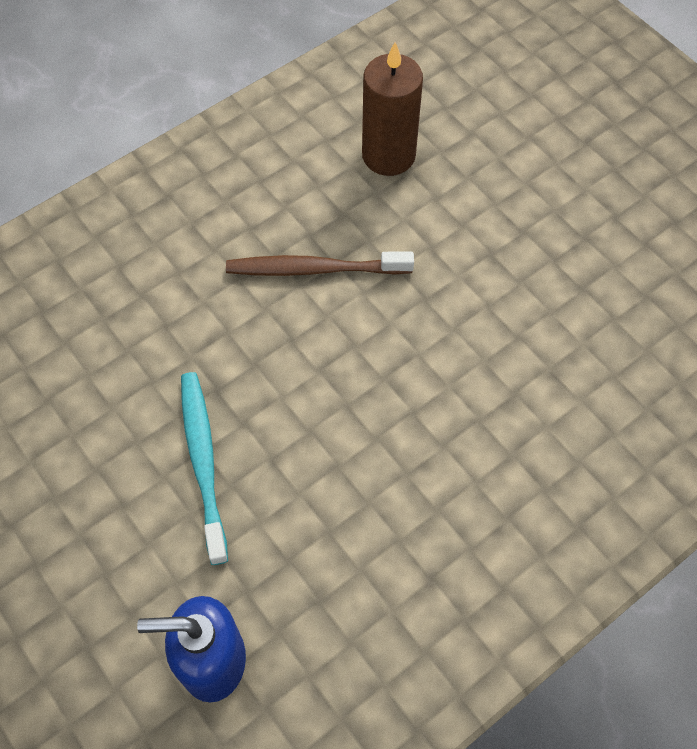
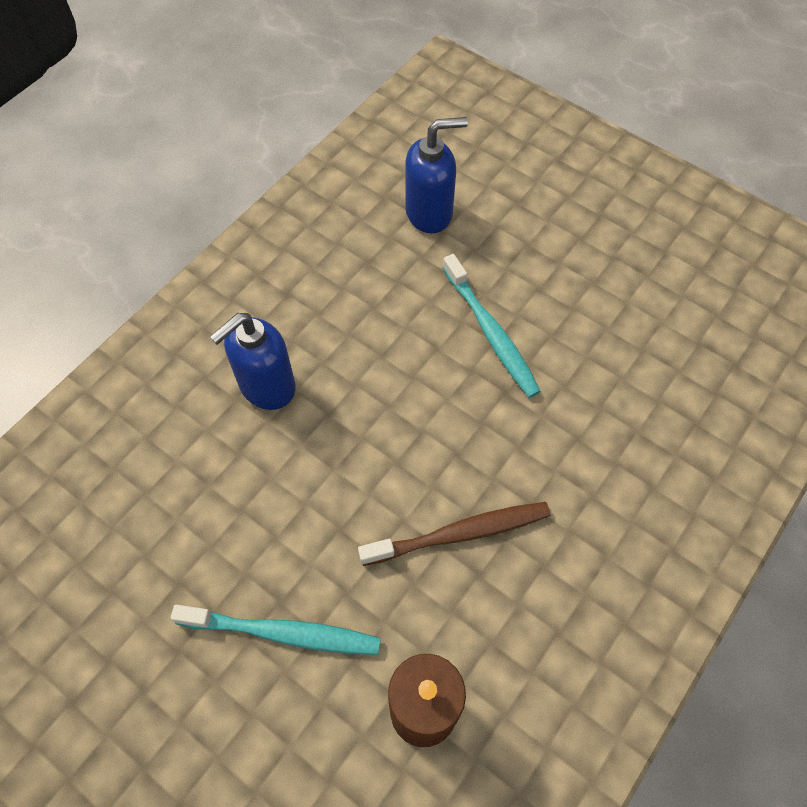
camera: 165 degrees right, 0 degrees up
none -> turquoise toothbrush [171,605,381,655]
none -> blue soap dispenser [210,313,296,410]

